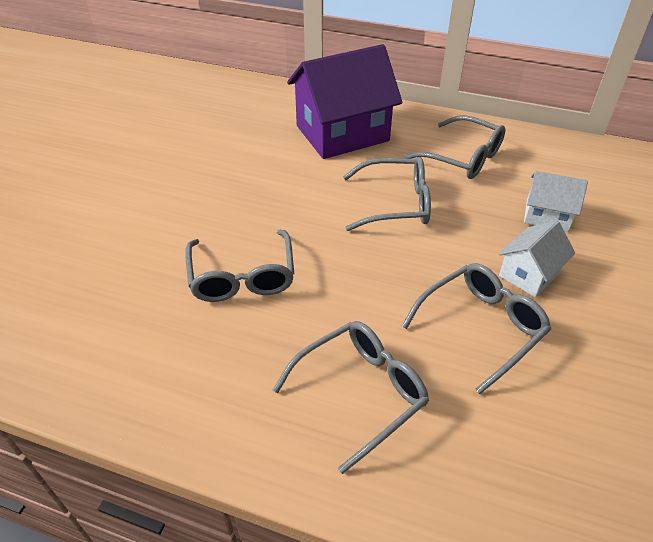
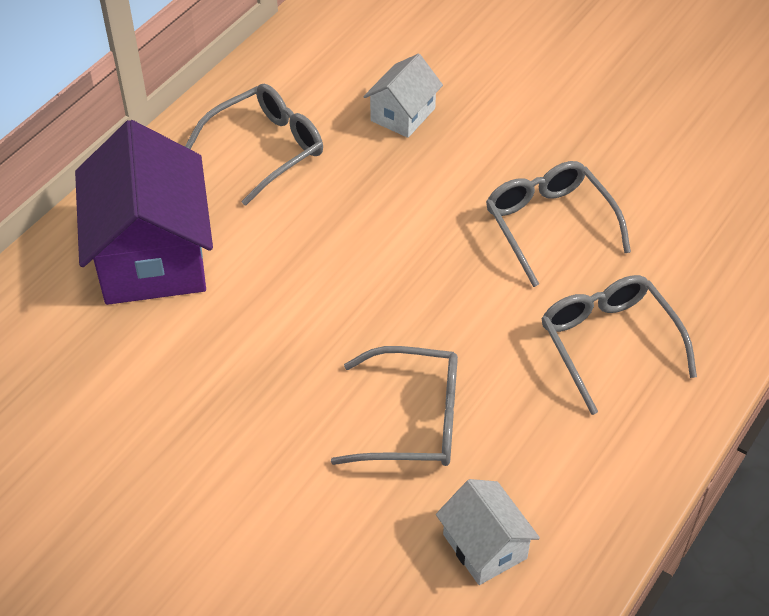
camera: 75 degrees left, 5 degrees up
grey glasses [343,157,431,231] -> none
white house [499,221,575,298] -> white house moved to [436,479,540,585]

